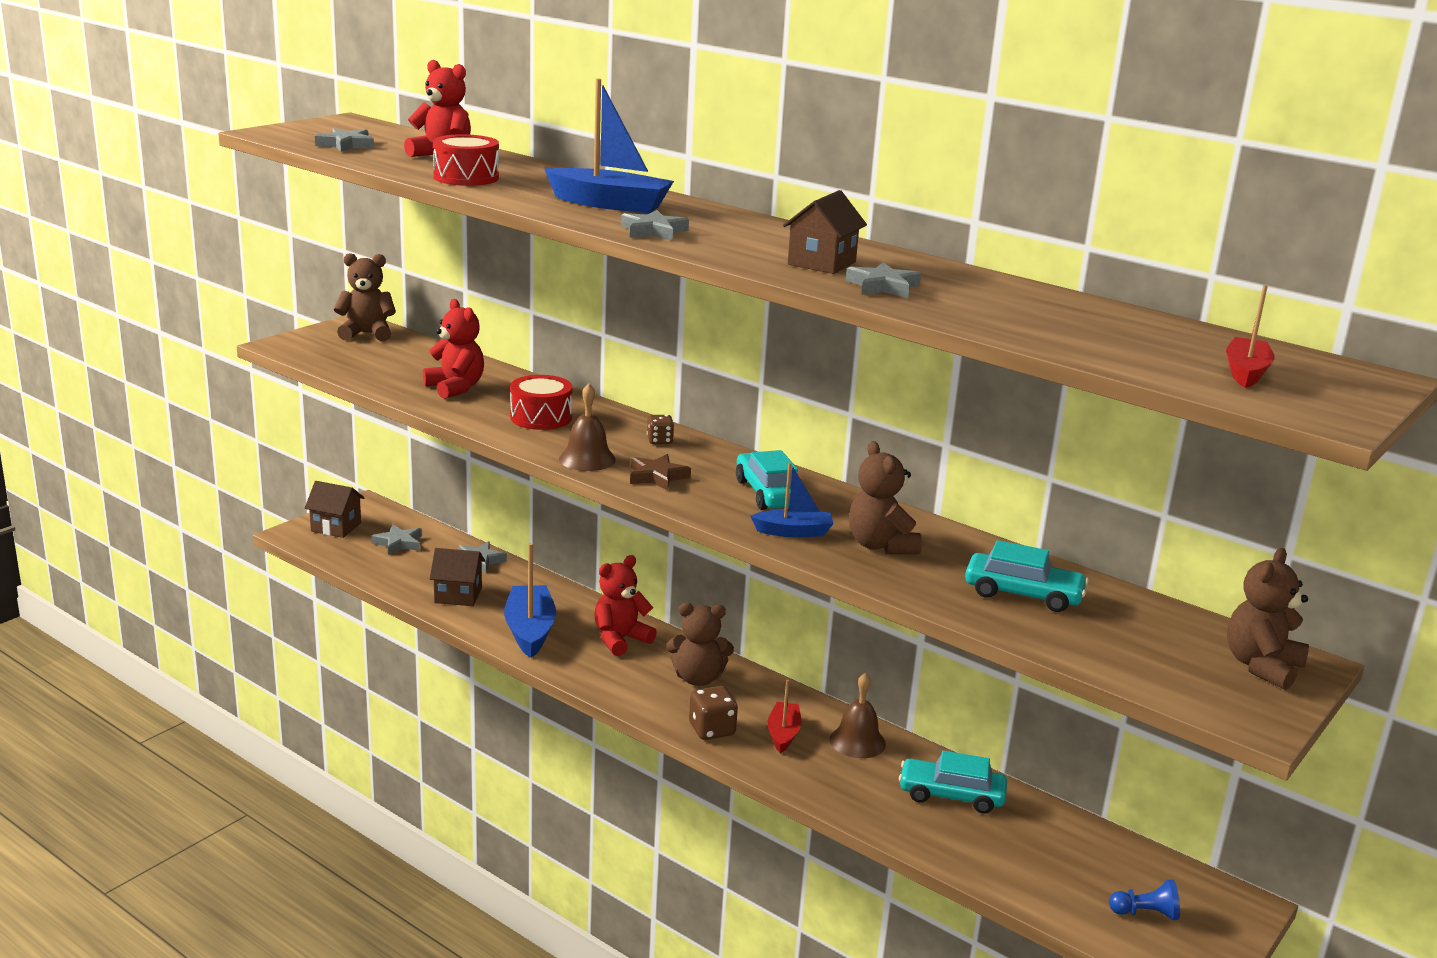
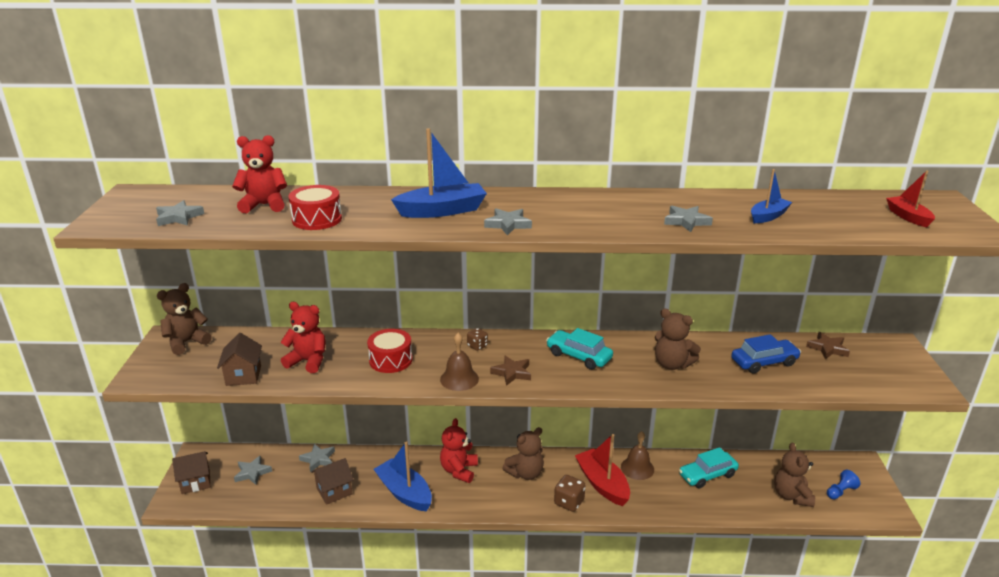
camera: 35 degrees left, 5 degrees up
blue boat [751,462,834,537] -> blue boat moved to [751,169,792,223]
red boat [767,680,801,753] -> red boat [575,434,630,506], size x1.69
brown house [783,190,867,274] -> brown house moved to [217,333,262,386]
turquoise car [965,540,1089,612] -> blue car [731,334,801,374]
brown teddy bear [1227,548,1309,690] -> brown teddy bear moved to [774,443,815,507]
none -> brown star [806,332,850,359]

